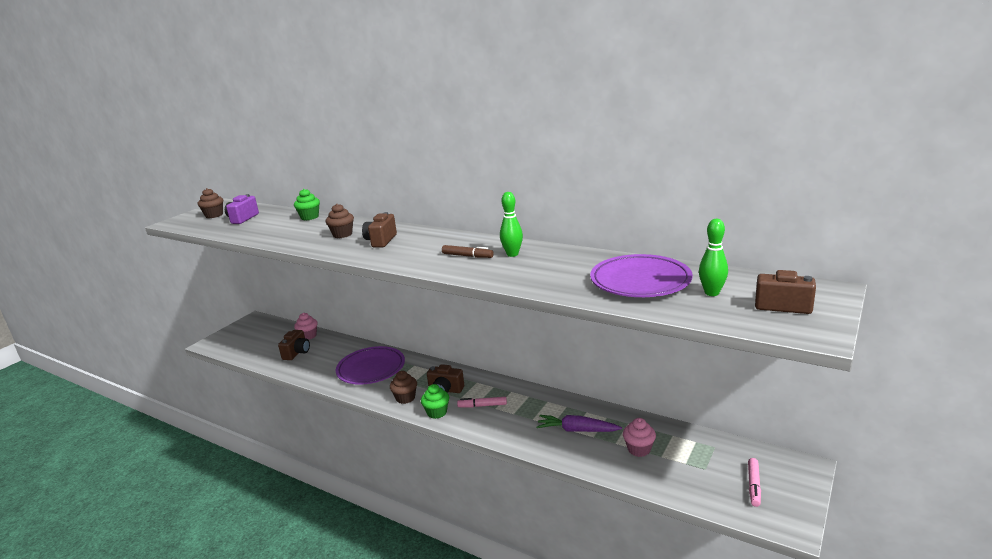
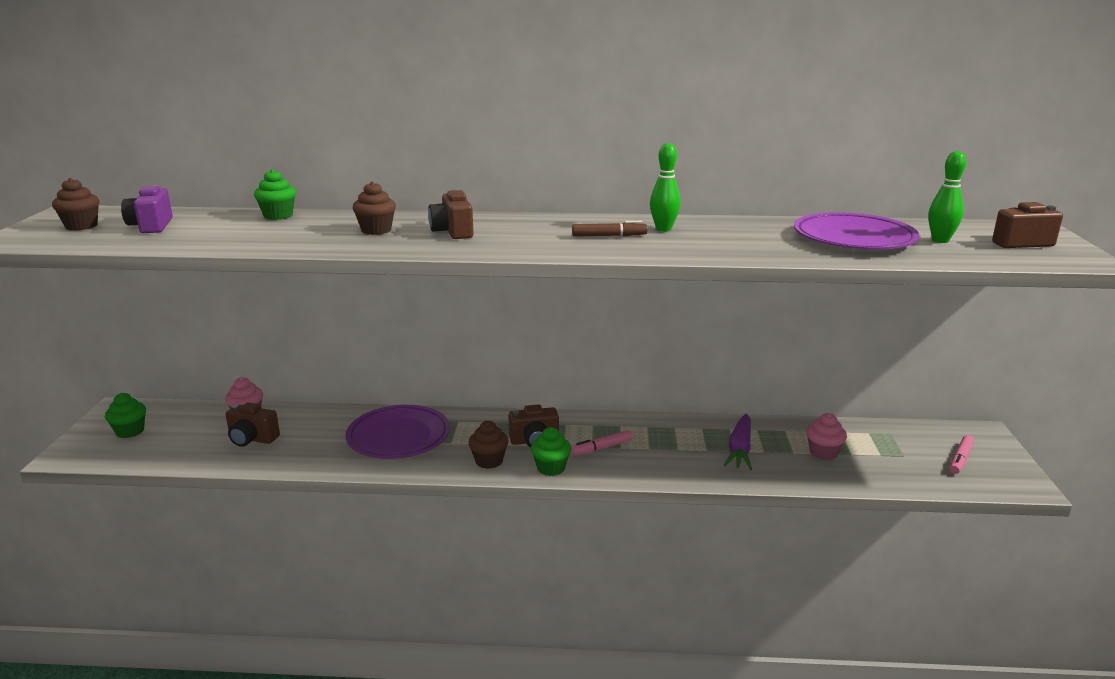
camera: 30 degrees left, 0 degrees up
brown camera [278,330,310,360] -> brown camera turned 120 degrees clockwise [226,402,280,447]
purple carrot [537,415,622,432] -> purple carrot turned 60 degrees counterclockwise [724,414,752,470]
pink marker [748,458,761,507] -> pink marker turned 45 degrees clockwise [950,435,974,474]
none -> green cupcake [105,393,146,438]

